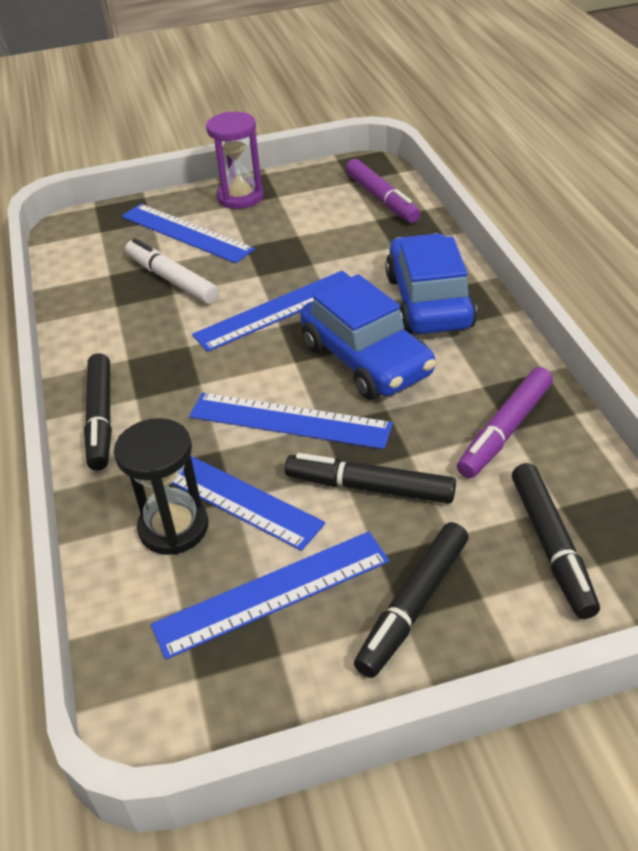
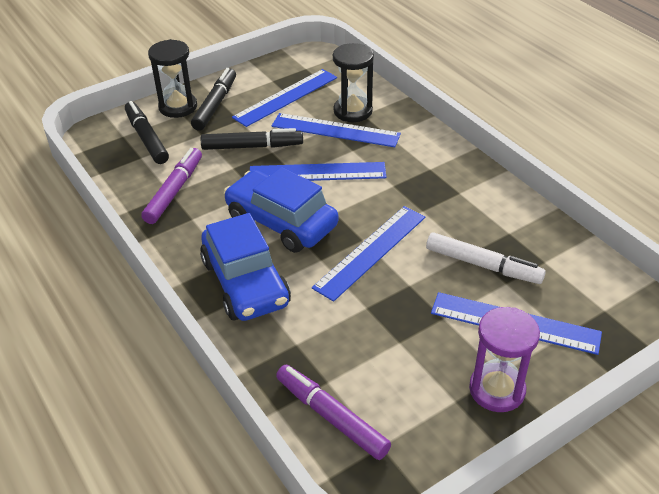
camera: 160 degrees right, 0 degrees up
black marker [84,353,112,470] -> none
none -> black hourglass [148,39,197,118]

